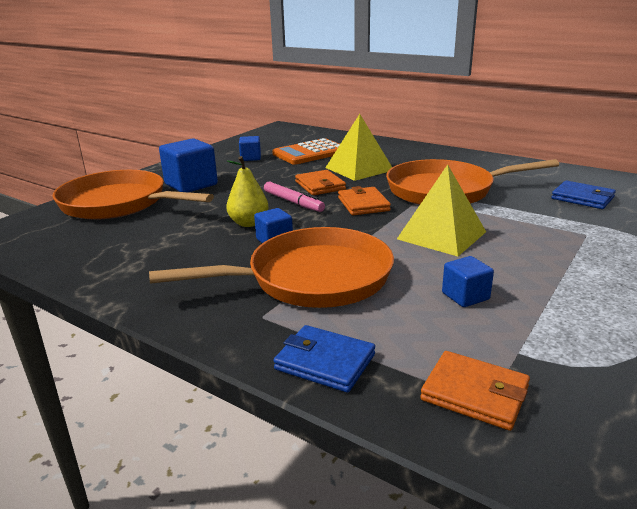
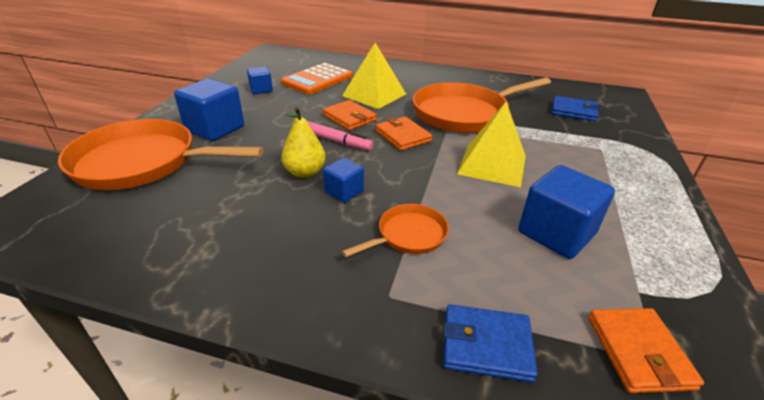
camera: 20 degrees left, 10 degrees up
orange pan [149,227,394,308] -> orange pan [342,204,449,257], size x0.49
orange wallet [420,351,530,431] -> orange wallet turned 75 degrees clockwise [588,308,704,393]
blue cube [442,256,494,307] -> blue cube [518,165,615,259], size x1.80

